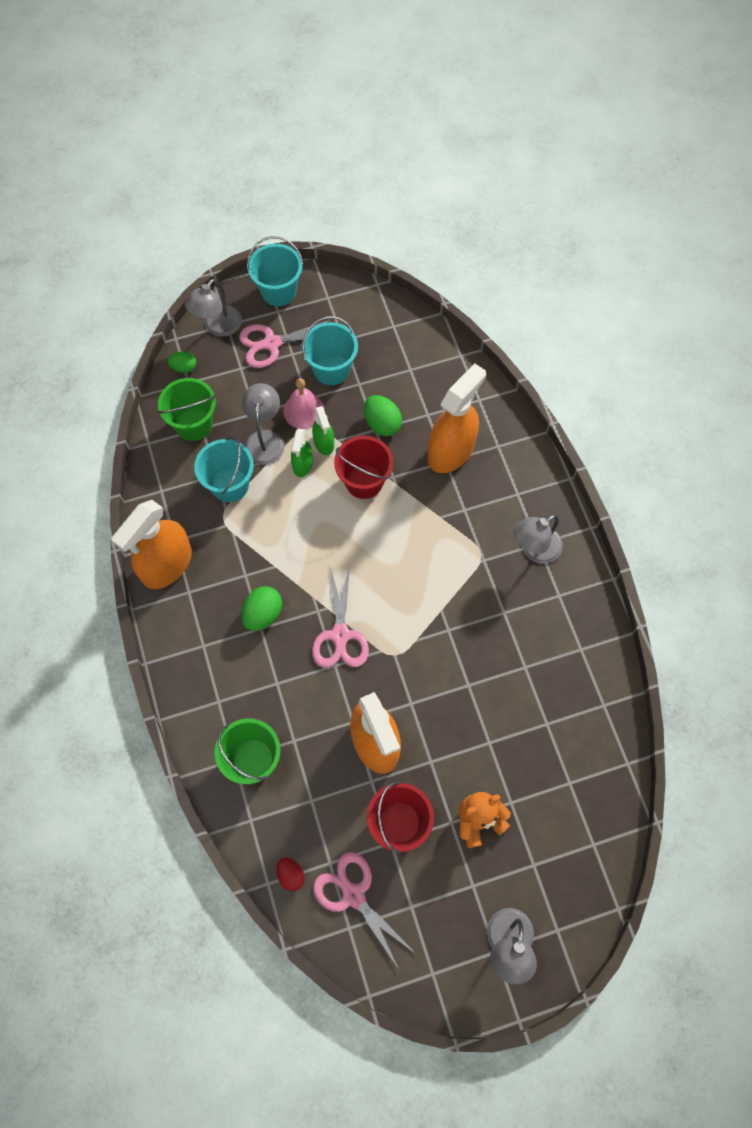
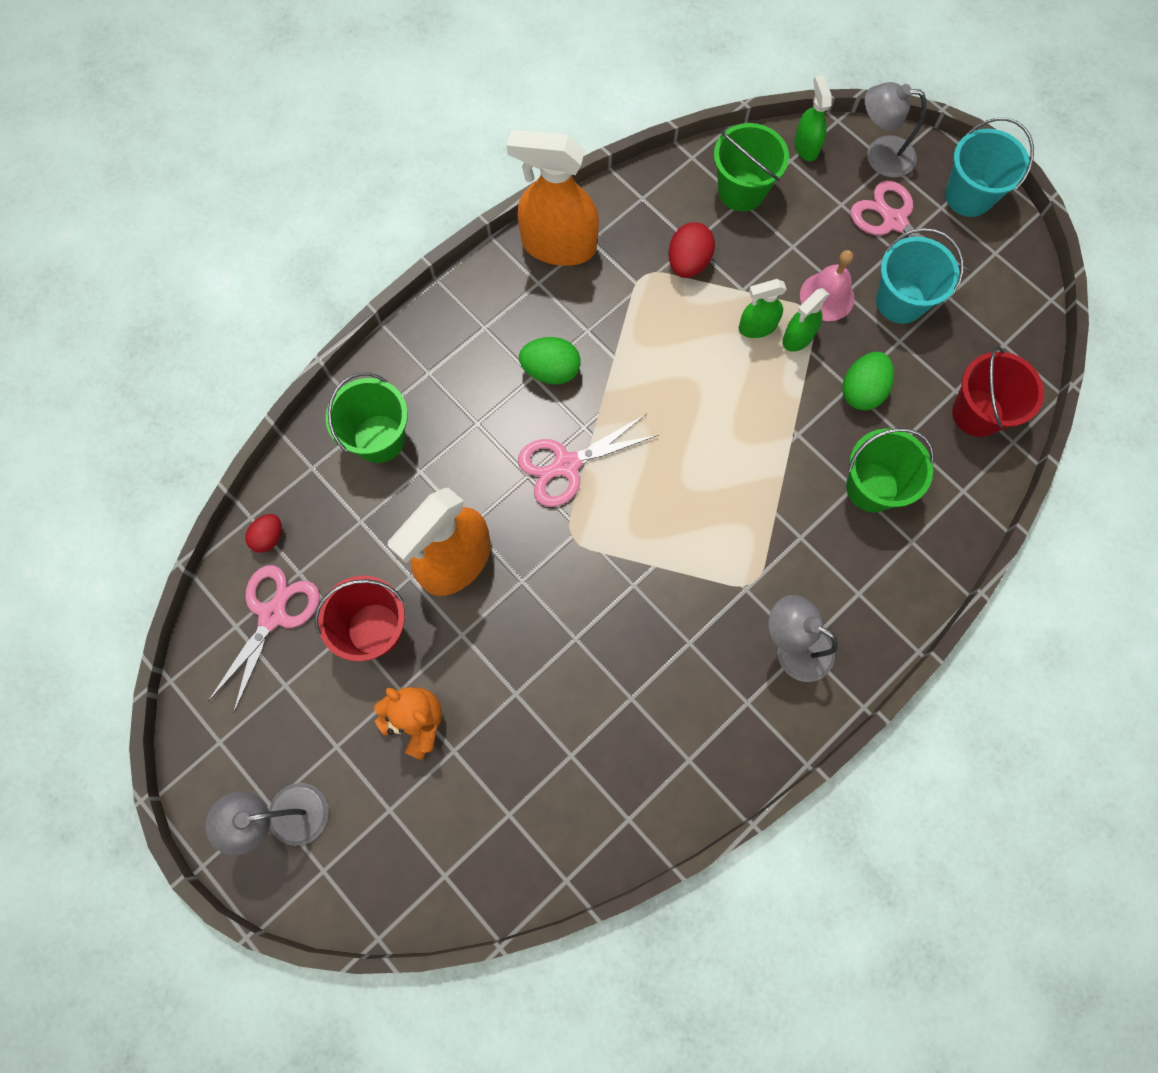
camera: 65 degrees right, 5 degrees up
green egg [167,351,196,373] -> green spray bottle [794,75,832,161]
turquoise bucket [194,436,254,502] -> red egg [668,222,715,278]
grey lamp [242,383,284,465] -> none
red bucket [334,436,393,499] -> red bucket moved to [952,346,1044,437]
orange spray bottle [428,363,486,473] -> green bucket [846,428,934,512]

